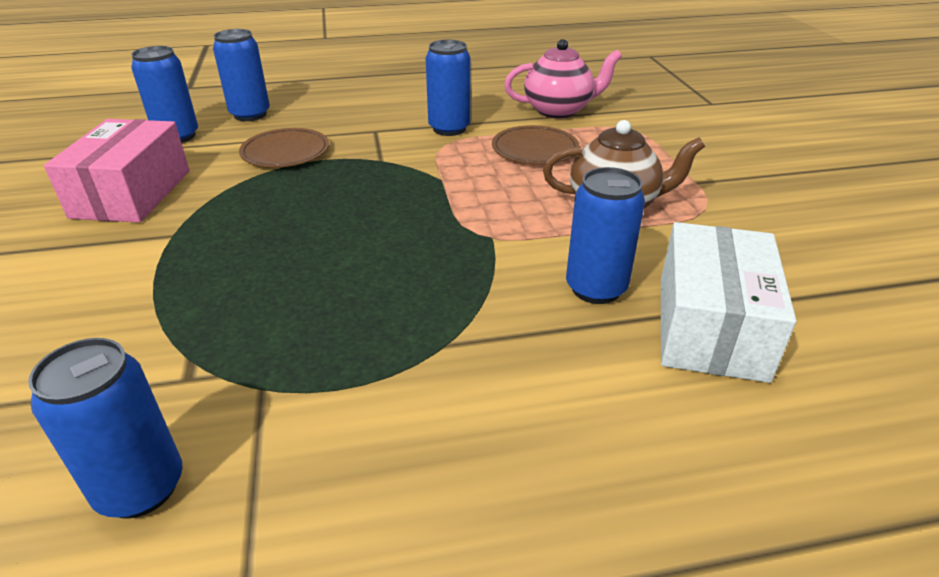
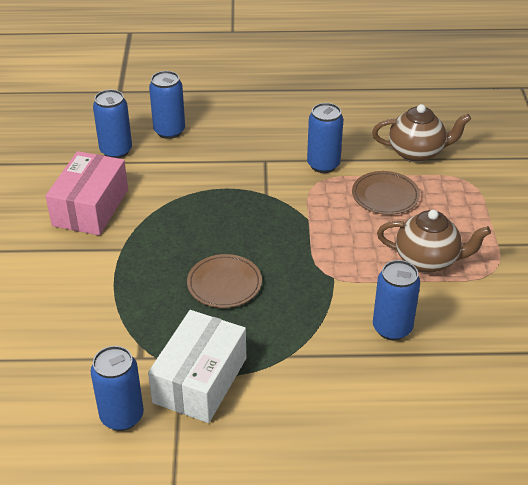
camera: 10 degrees right, 5 degrees up
brown plate [239,128,329,167] -> brown plate moved to [187,254,262,308]
pink teapot [504,39,622,119] -> brown teapot [372,104,471,162]
white box [661,222,796,383] -> white box moved to [148,310,246,423]

